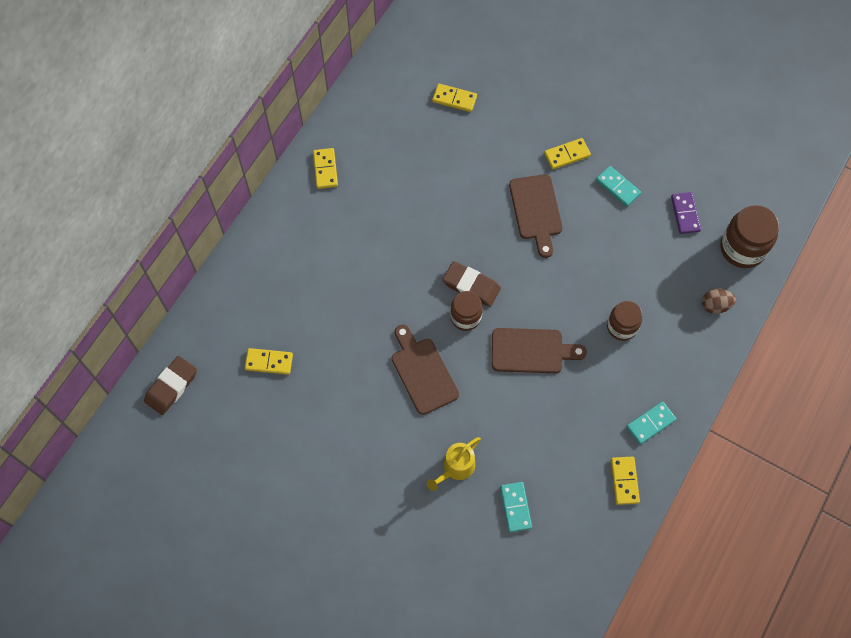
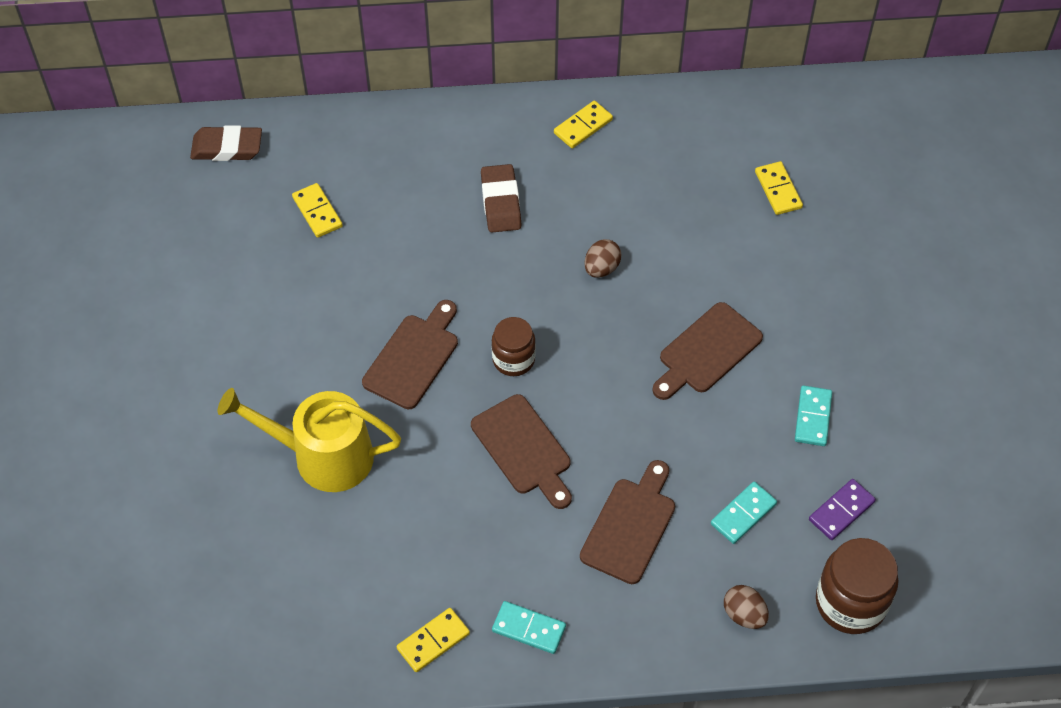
camera: 55 degrees right, 10 degrees down
yellow watering can [427,437,481,491] -> yellow watering can [218,388,401,492], size x1.78
brown eraser [443,261,501,307] -> brown eraser moved to [481,164,521,233]
turquoise domino [500,482,532,533] -> turquoise domino moved to [711,481,777,544]
yellow domino [544,138,591,169] -> none
brown jar [607,301,642,341] -> brown cutting board [580,460,675,584]
none -> brown egg [585,239,621,278]

